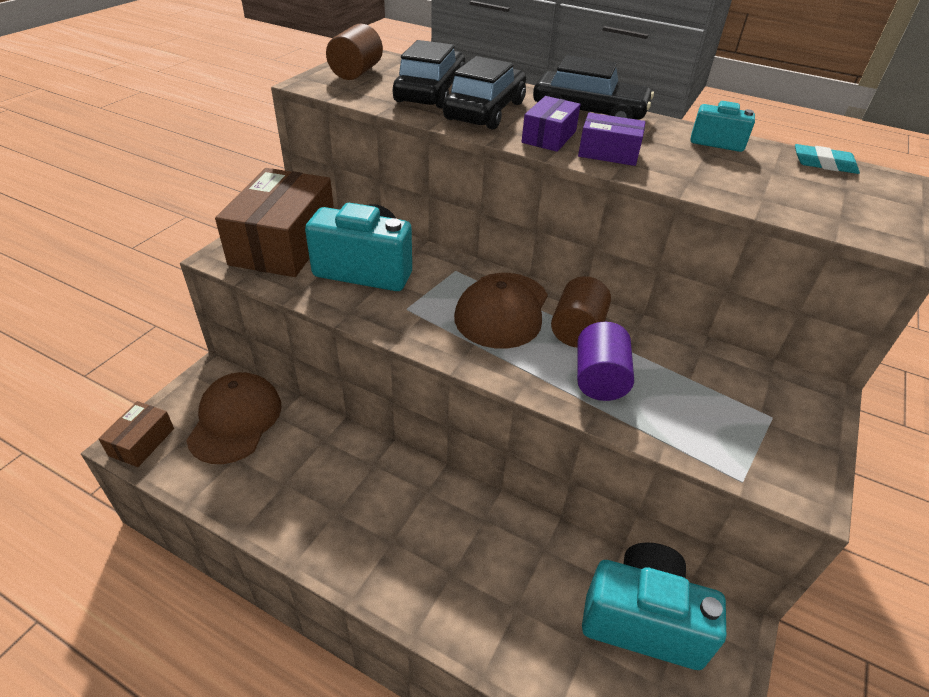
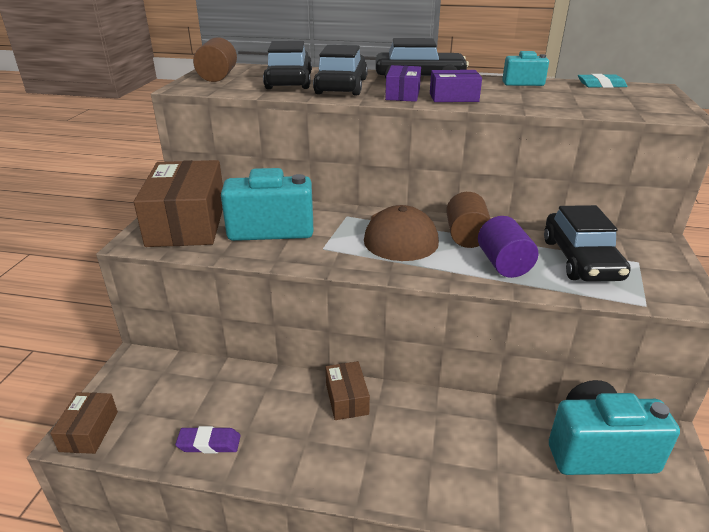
camera: 15 degrees left, 10 degrees down
brown cap [186,372,281,464] -> none
none -> purple eraser [175,426,240,453]
none -> brown box [326,361,370,420]
none -> black car [544,205,631,282]

